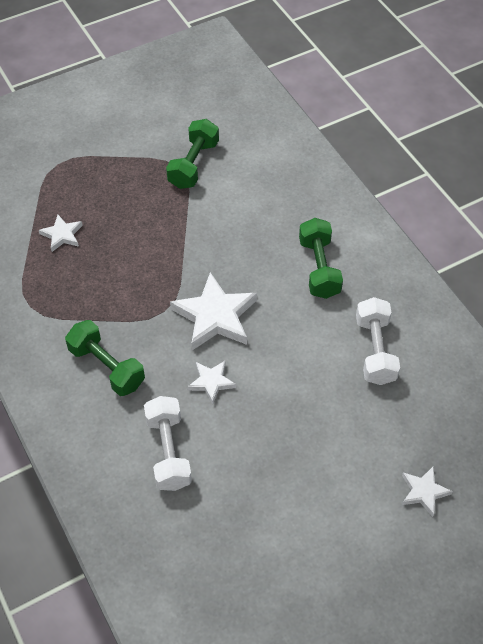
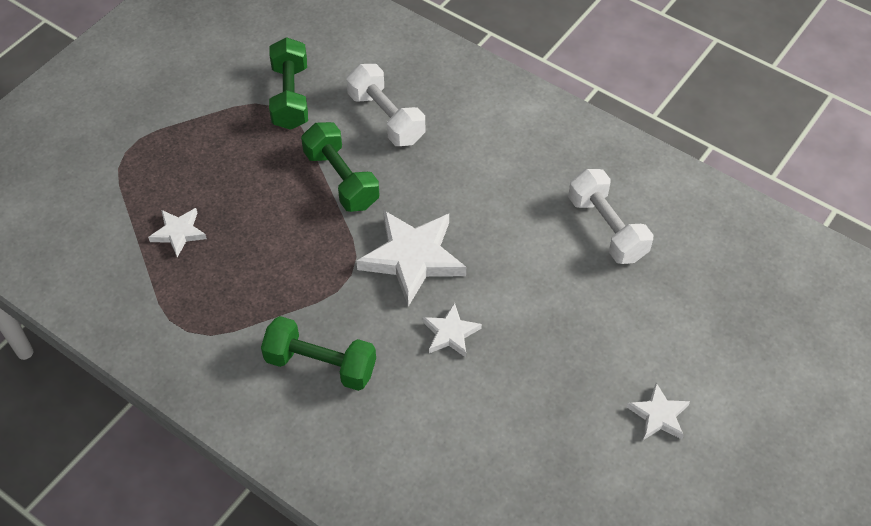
camera: 25 degrees left, 0 degrees up
white dumbbell [144,396,192,491] -> white dumbbell moved to [346,64,425,146]
green dumbbell [299,218,343,299] -> green dumbbell moved to [301,122,380,212]
white star [402,467,453,517] -> white star moved to [627,383,690,440]

